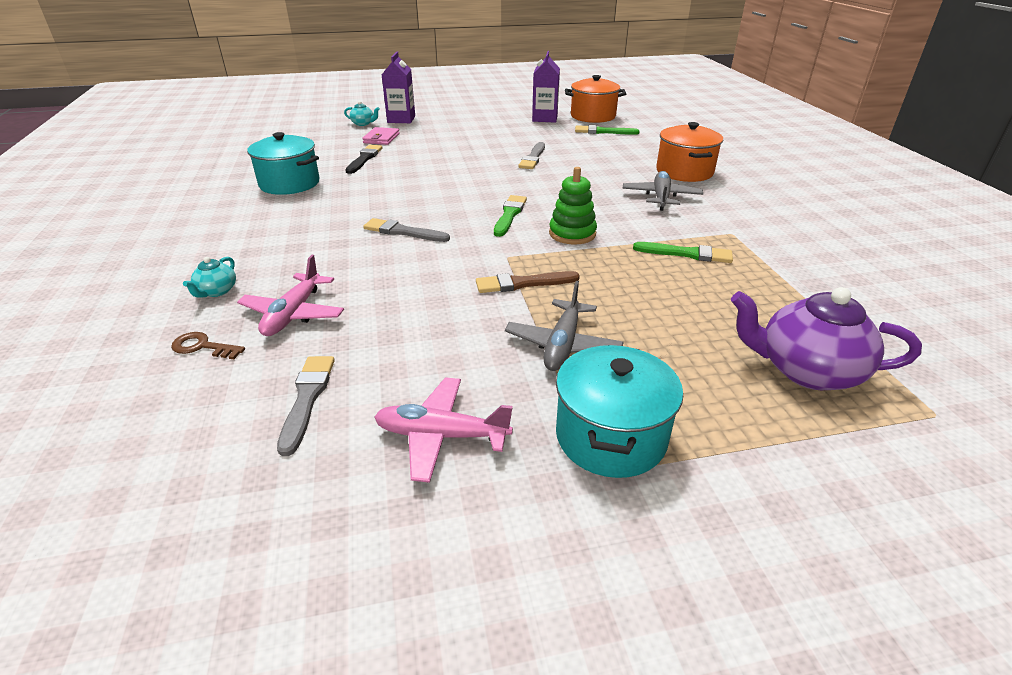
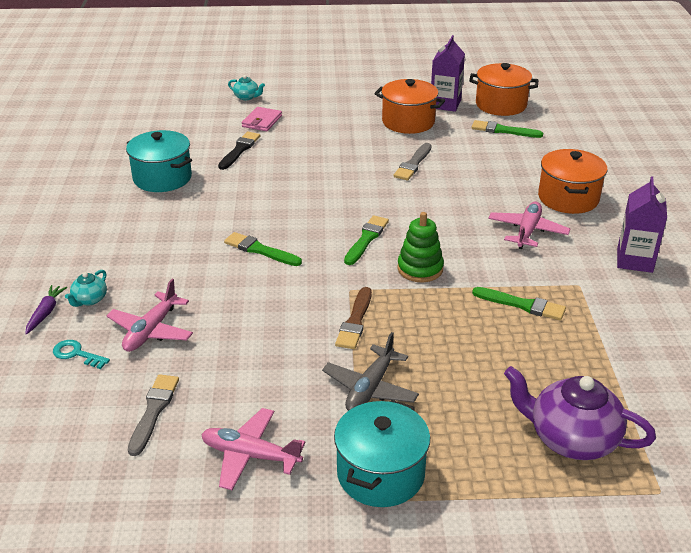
camera: 10 degrees right, 0 degrees up
brown key [171,332,245,359] -> turquoise key [53,340,110,369]
grey brush [363,218,450,242] -> green brush [224,232,302,266]
purple carton [382,52,415,123] -> purple carton moved to [617,176,667,273]
brown brush [476,271,580,293] -> brown brush turned 75 degrees counterclockwise [335,287,372,349]
grey plane [622,171,703,211] -> pink plane [488,202,570,249]
none -> purple carrot [25,285,67,335]
none -> orange pot [374,79,445,134]

